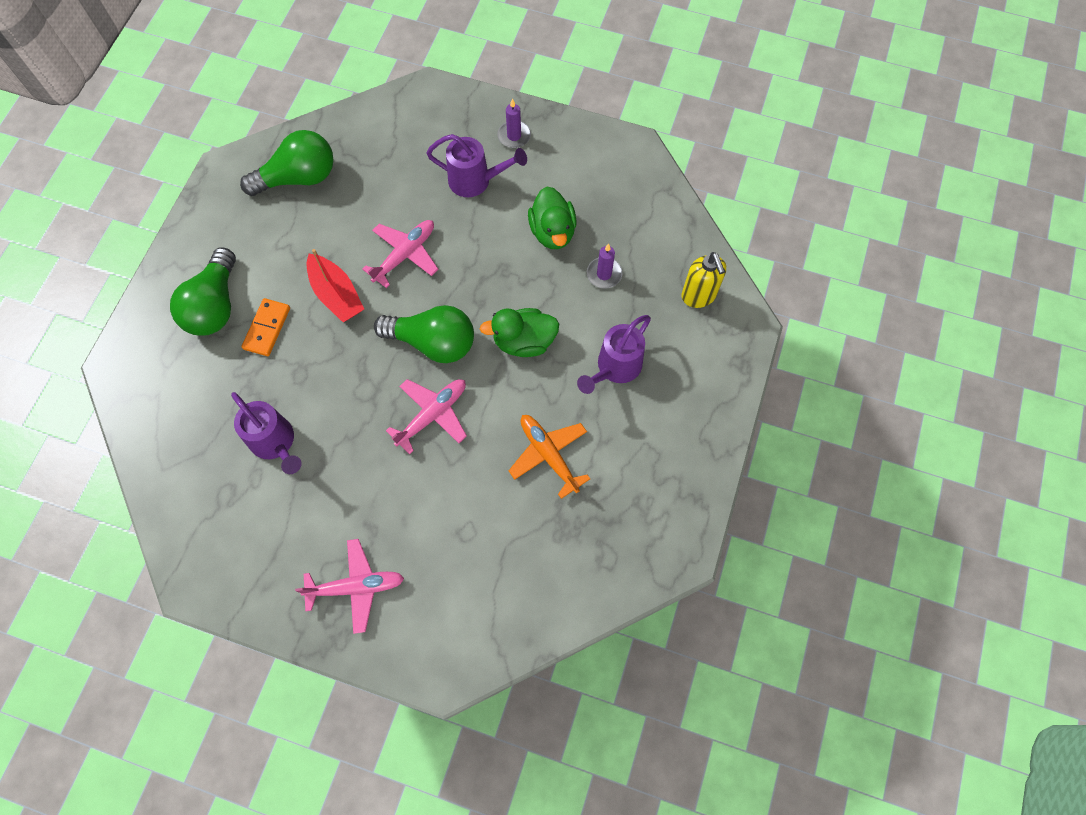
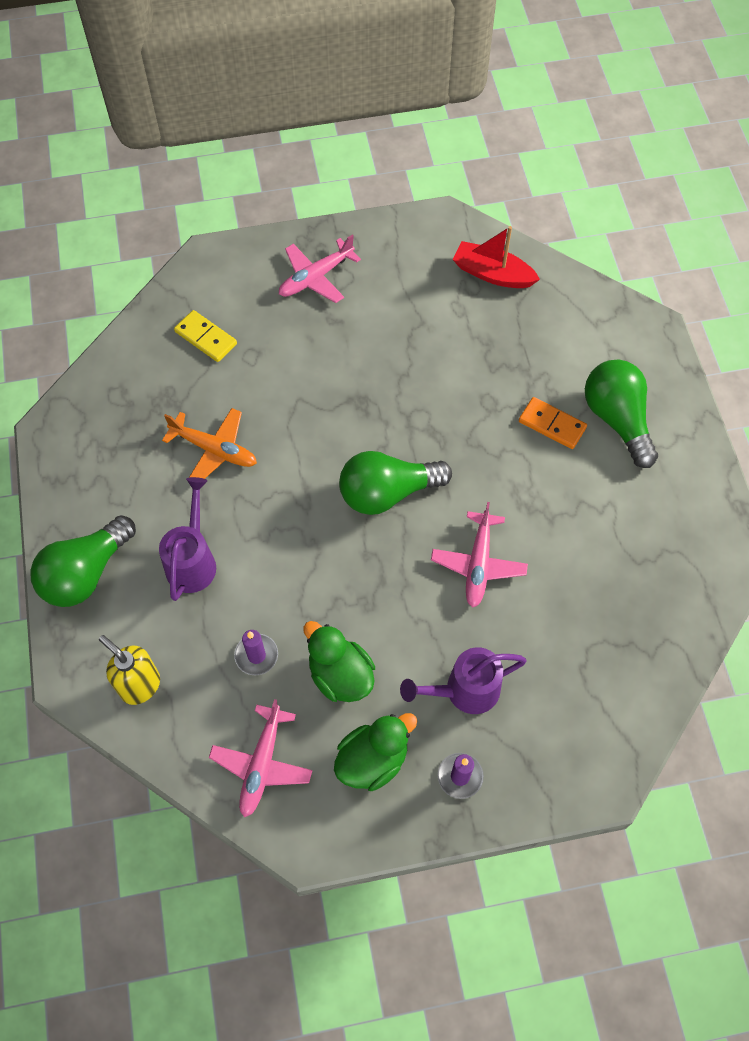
camera: 150 degrees right, 5 degrees down
purple watering can [231,392,302,474] -> none
green light bulb [240,130,334,196] -> green light bulb moved to [30,515,136,607]
orange domino [242,298,290,356] -> orange domino turned 45 degrees counterclockwise [519,397,587,449]
red boat [306,249,364,322] -> red boat moved to [452,226,540,288]
pink plane [386,379,467,454] -> pink plane moved to [209,699,313,817]
green duck [480,308,559,357] -> green duck moved to [334,713,417,791]
none -> yellow domino [174,310,237,362]

